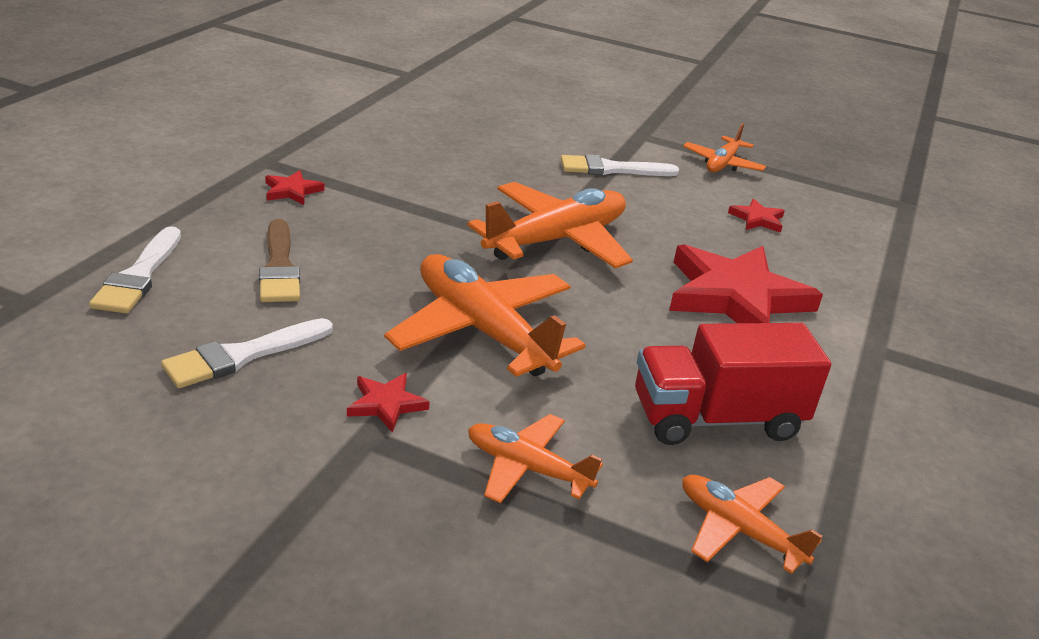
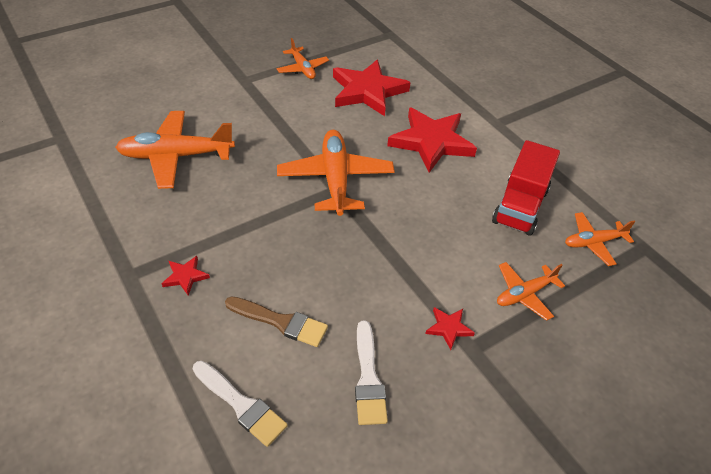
camera: 55 degrees left, 15 degrees up
orange plane [384,254,586,377] -> orange plane moved to [115,111,235,189]
white brush [561,154,679,176] -> none
red star [728,199,785,233] -> red star [333,60,411,116], size x2.34

